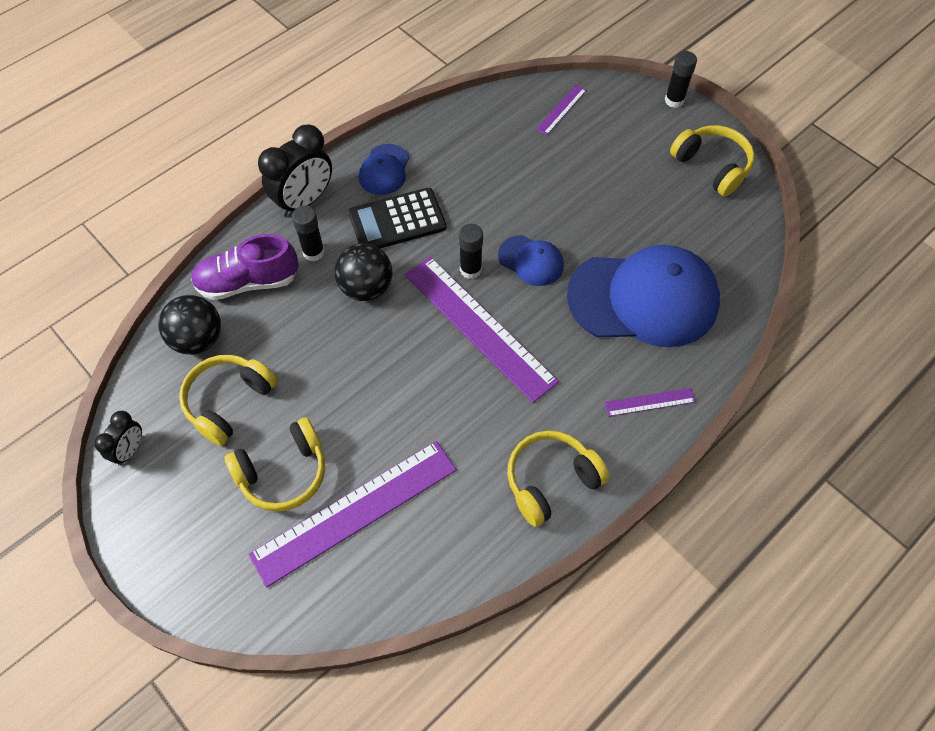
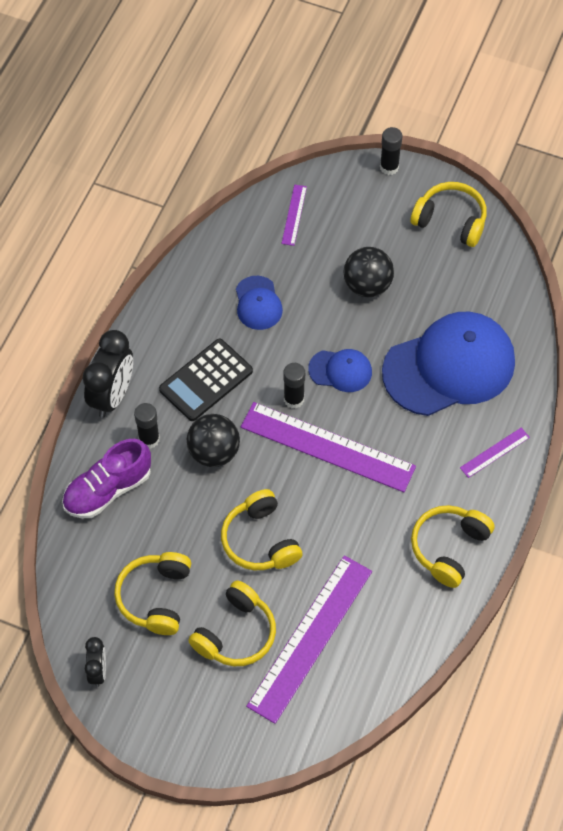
camera: 25 degrees left, 0 degrees up
black ball [158,295,221,355] -> black ball moved to [343,247,394,297]
blue cap [359,144,409,195] -> blue cap moved to [236,276,283,330]
none -> yellow headphones [221,489,302,570]

